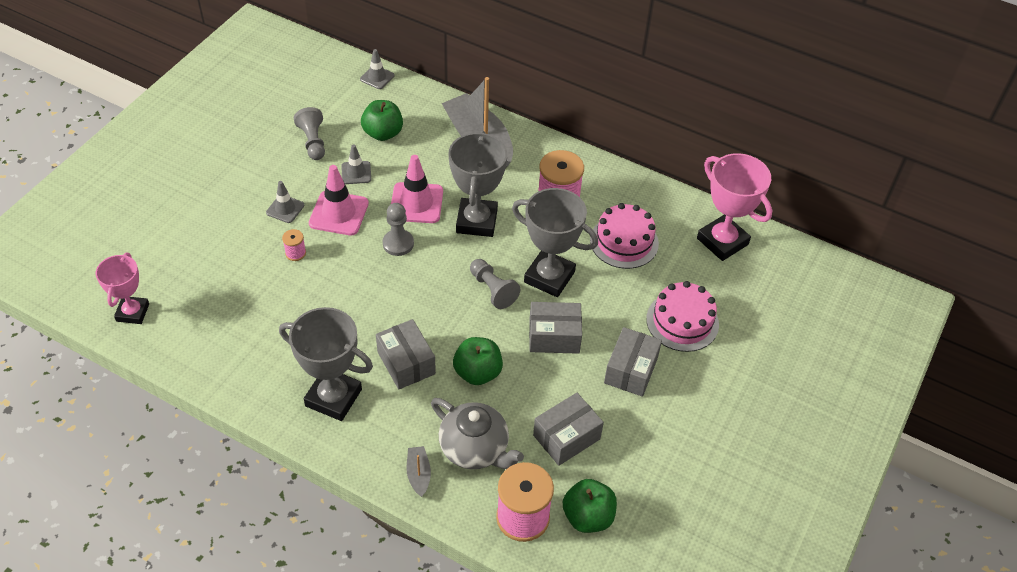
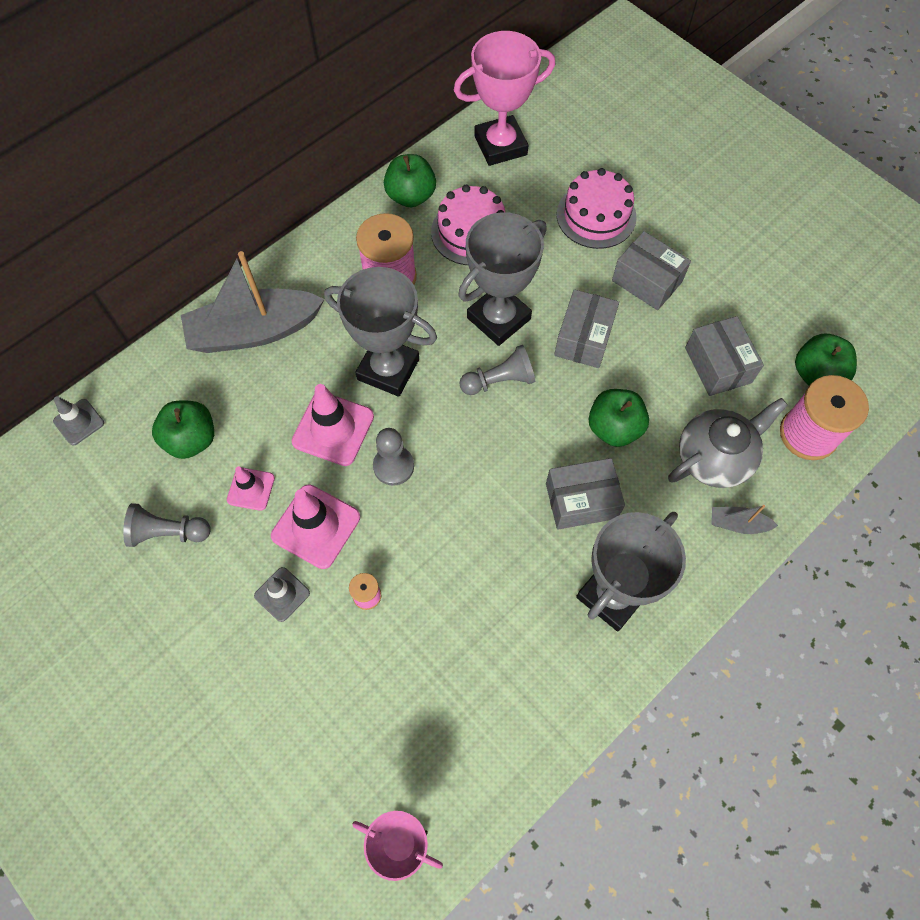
camera: 70 degrees left, 15 degrees up
grey traffic cone [341,145,371,184] -> pink traffic cone [227,466,275,511]
none -> green apple [384,154,436,207]

